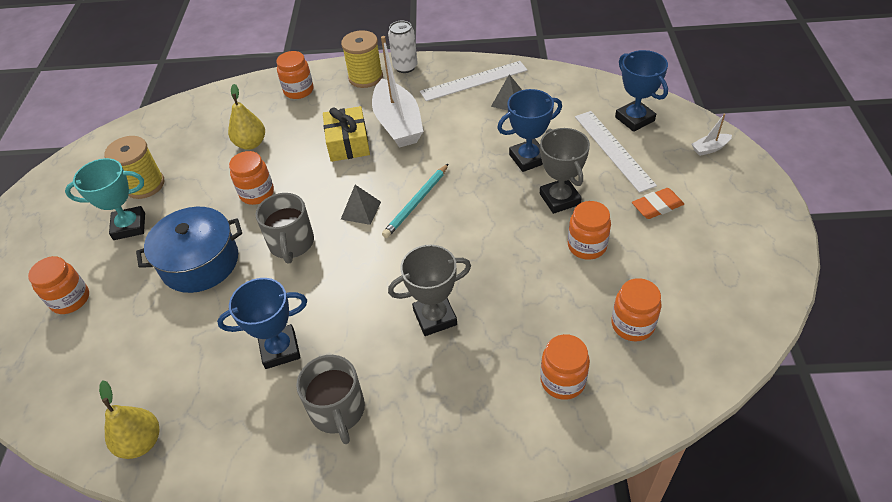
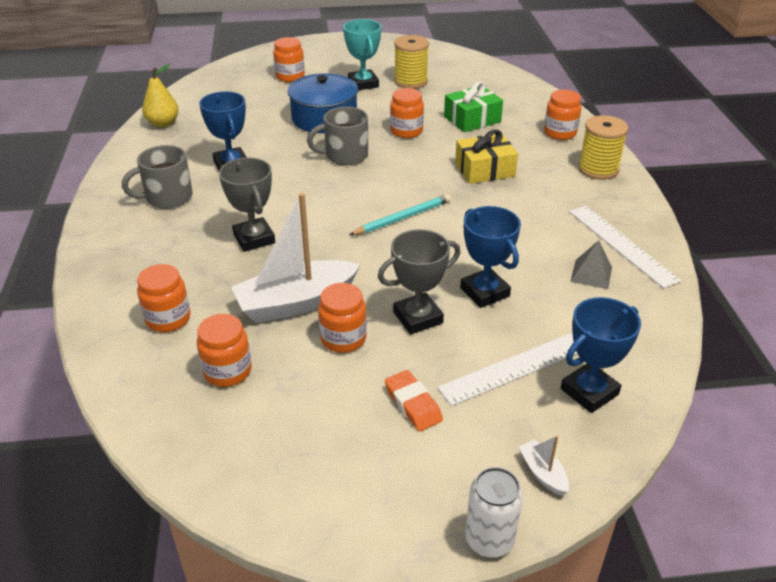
camera: 80 degrees right, 10 degrees down
yellow pear [228,84,265,150] -> green gift [444,81,503,132]
grey pyramid [341,185,381,225] -> none
white boat [372,36,423,148] -> white boat moved to [231,193,361,323]
turquoise pencil [382,163,449,238] -> turquoise pencil turned 120 degrees clockwise [349,194,451,235]
white can [388,21,418,73] -> white can moved to [465,467,523,558]

